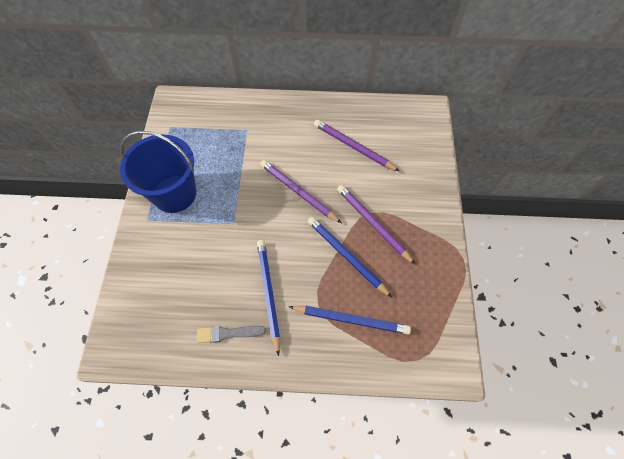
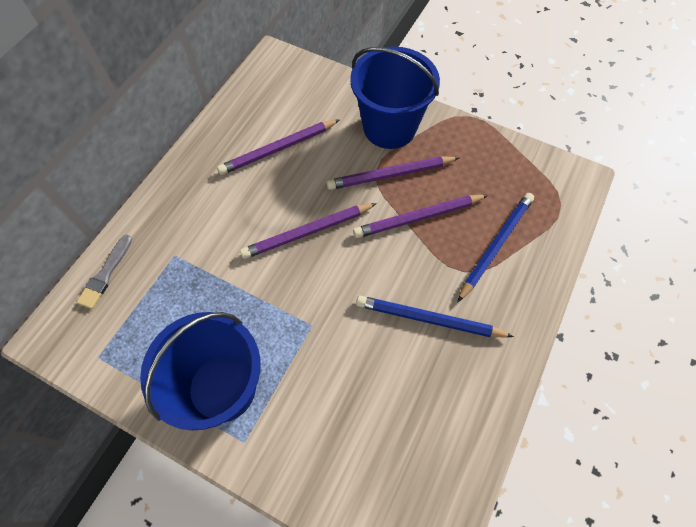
camera: 65 degrees left, 0 degrees up
grey brush [197,326,266,343] -> grey brush moved to [76,235,132,309]
blue pencil [308,217,392,297] -> purple pencil [353,195,488,238]
none -> blue bucket [350,46,440,149]

